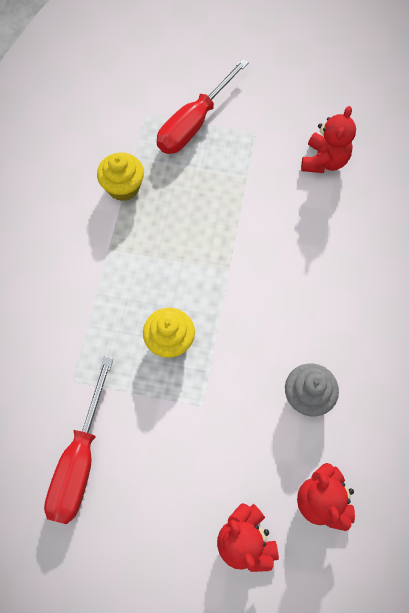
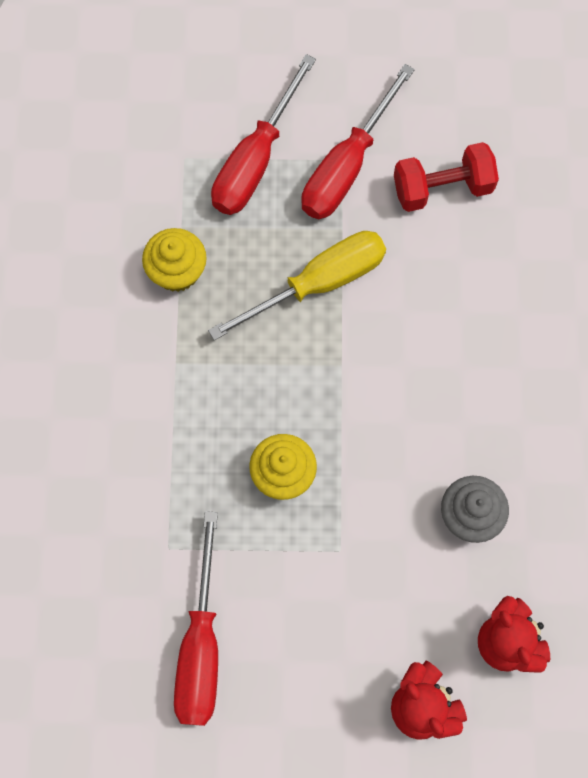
camera: 10 degrees left, 5 degrees up
red teddy bear [301,106,356,173] -> red dumbbell [394,142,499,212]
none -> yellow screwdriver [208,231,386,340]
none -> red screwdriver [301,64,415,219]

